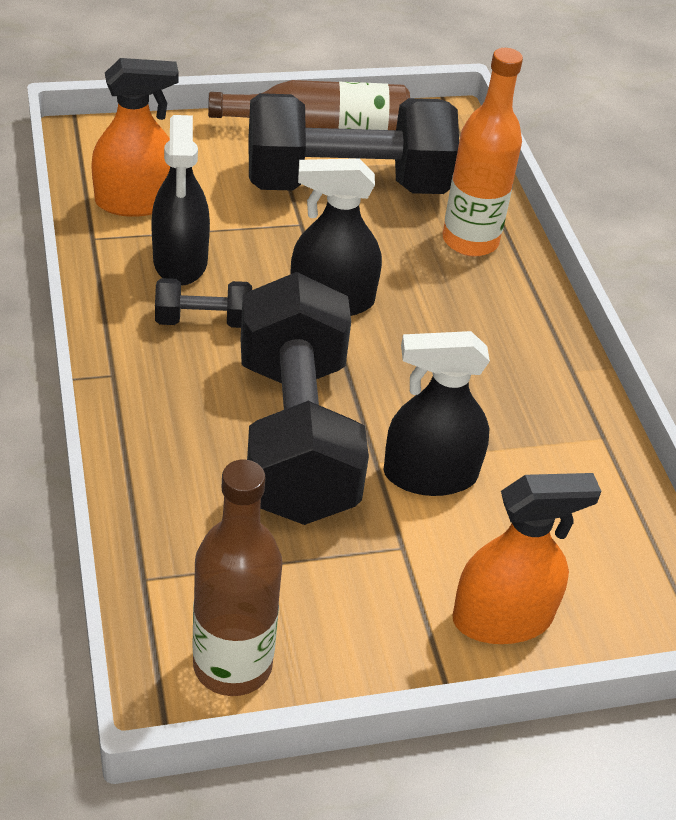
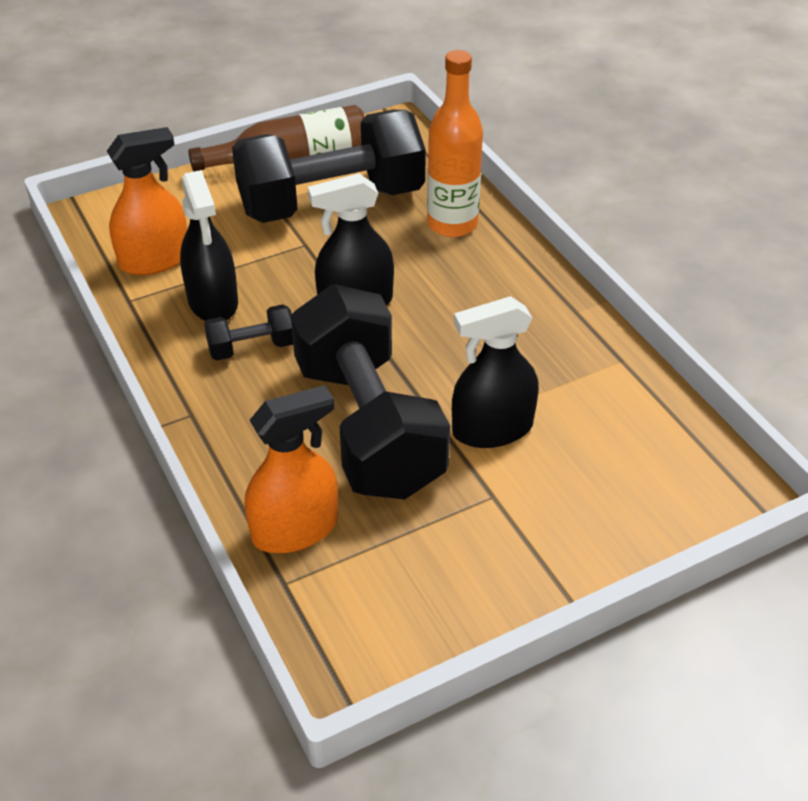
camera: 10 degrees left, 0 degrees up
brown bottle [192,459,282,696] -> none
orange spray bottle [452,473,601,644] -> orange spray bottle moved to [244,385,338,553]

